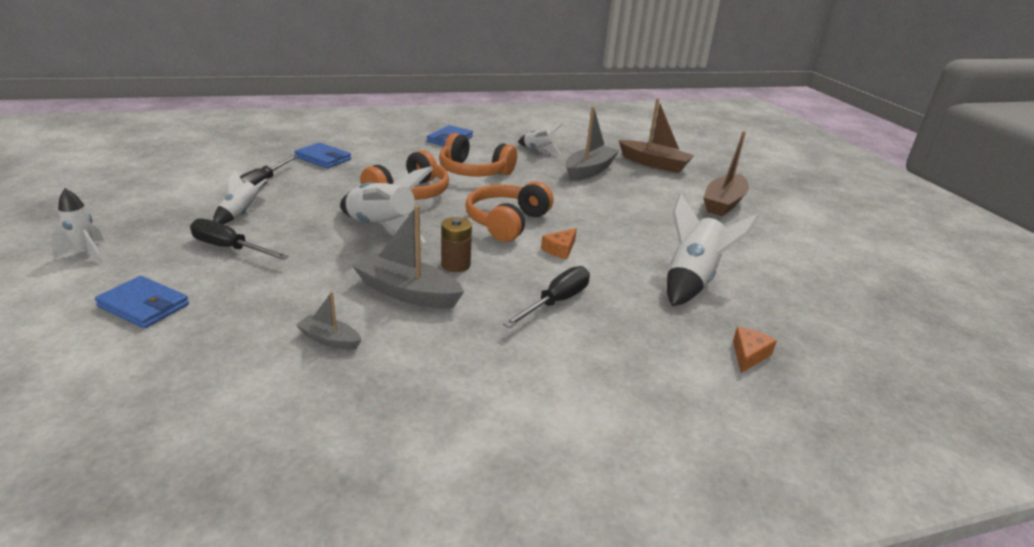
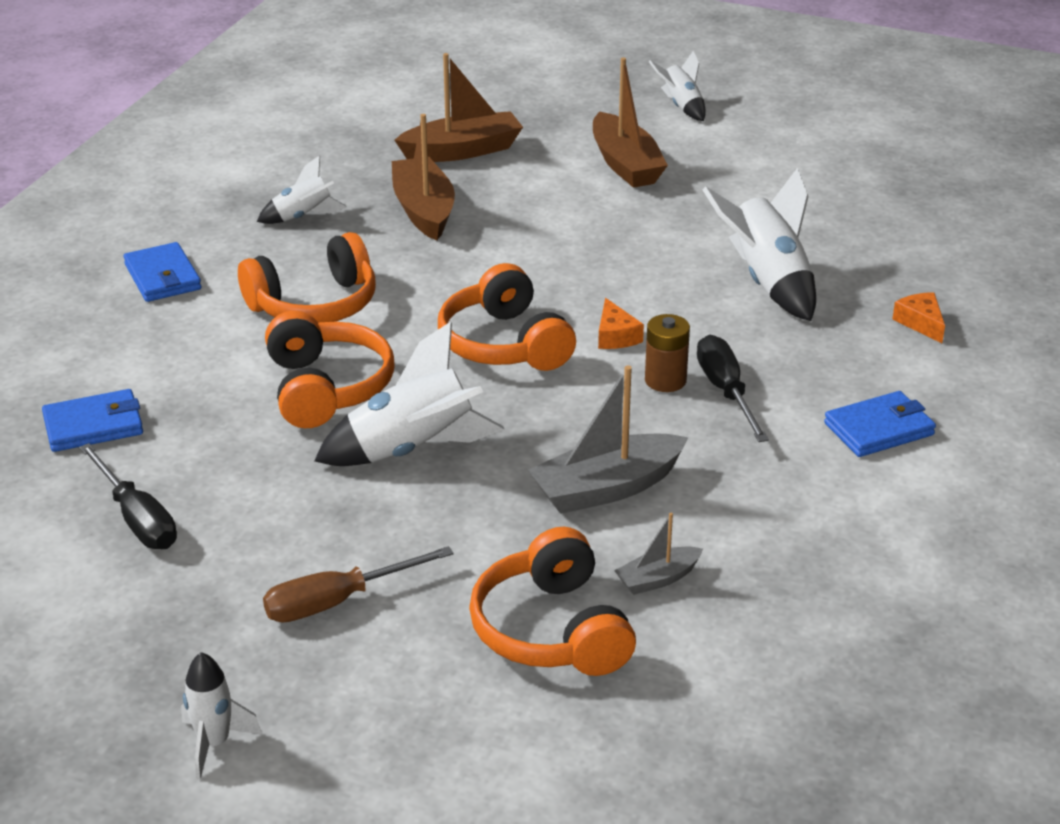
camera: 50 degrees left, 5 degrees up
blue wallet [95,276,189,329] -> blue wallet moved to [824,391,936,457]
black screwdriver [190,218,289,260] -> brown screwdriver [263,546,454,622]
white rocket [213,170,267,224] -> white rocket moved to [649,51,706,121]
brown battery [441,217,472,272] -> brown battery moved to [645,314,690,392]
grey boat [565,106,620,181] -> brown boat [392,114,455,241]
none -> orange headphones [469,527,636,676]

